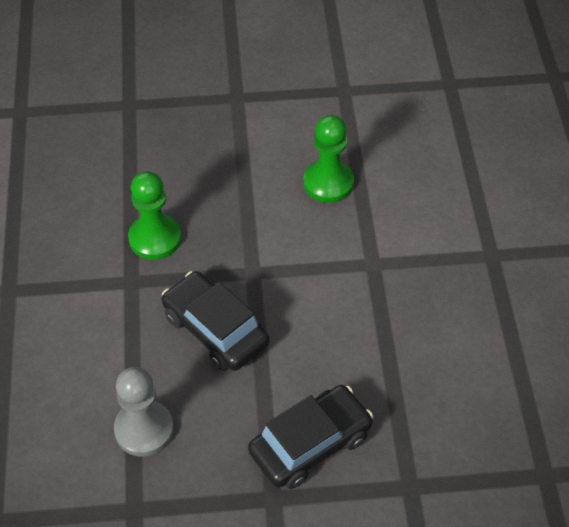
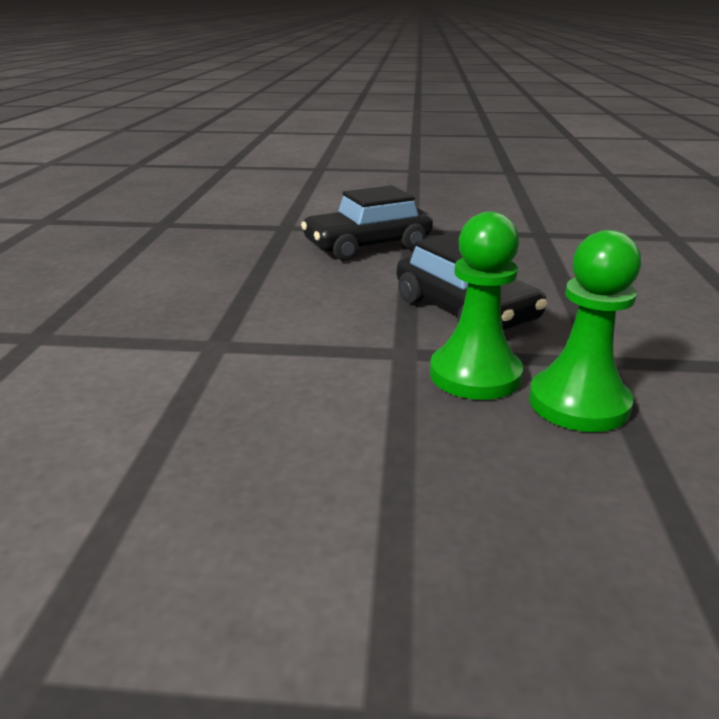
camera: 170 degrees left, 25 degrees down
grey pawn [114,367,174,457] -> none
green pawn [303,115,354,203] -> green pawn moved to [430,212,523,400]

